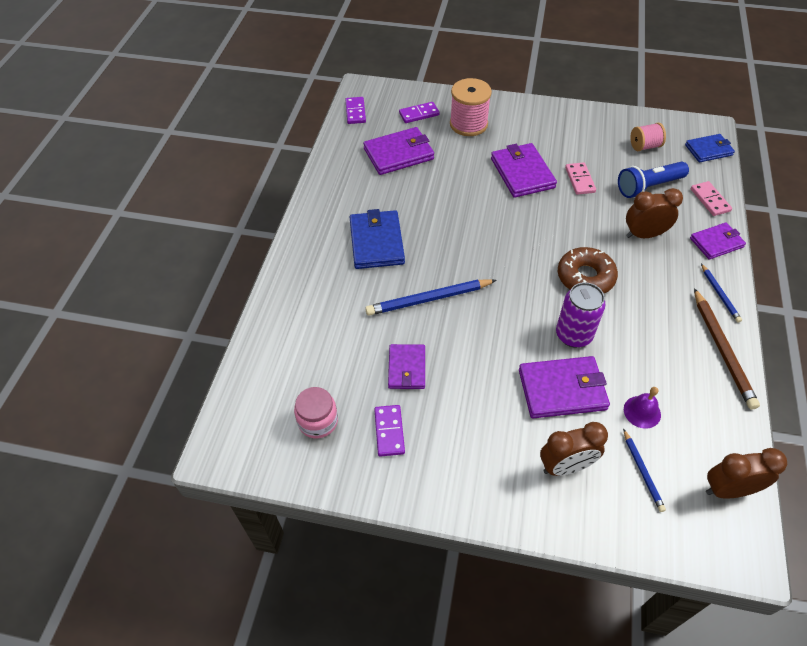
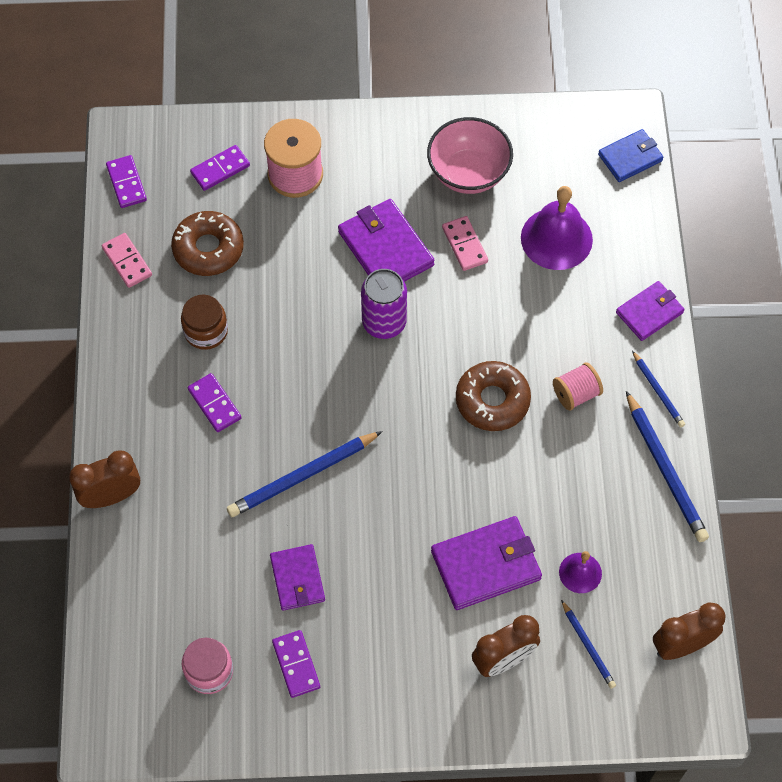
camera: 15 degrees left, 10 degrees up
blue wallet [350,209,405,269] -> purple domino [188,373,242,432]
purple wallet [363,127,434,175] -> brown donut [171,211,244,276]
purple can [556,282,606,348] -> purple can moved to [361,269,407,339]
blue flashlight [618,162,689,198] -> purple bell [521,186,593,270]
brown clock [626,188,683,238] -> brown clock moved to [69,450,140,508]
pink spool [630,123,666,151] -> pink spool moved to [553,363,603,410]
pink domino [691,181,732,216] -> pink domino moved to [102,233,152,288]
brown pencil [694,288,760,410] -> blue pencil [626,391,709,542]
none -> brown jar [181,295,228,350]
none -> pink bowl [427,117,513,194]

